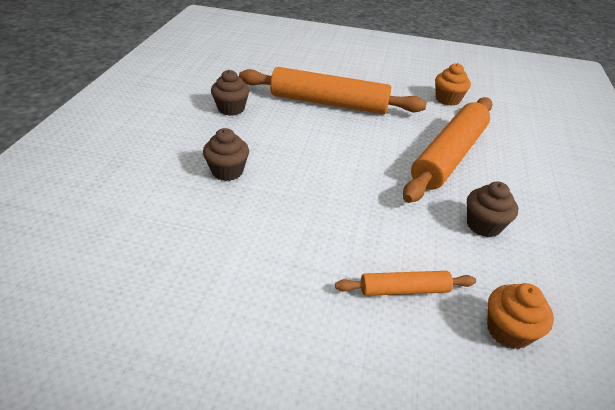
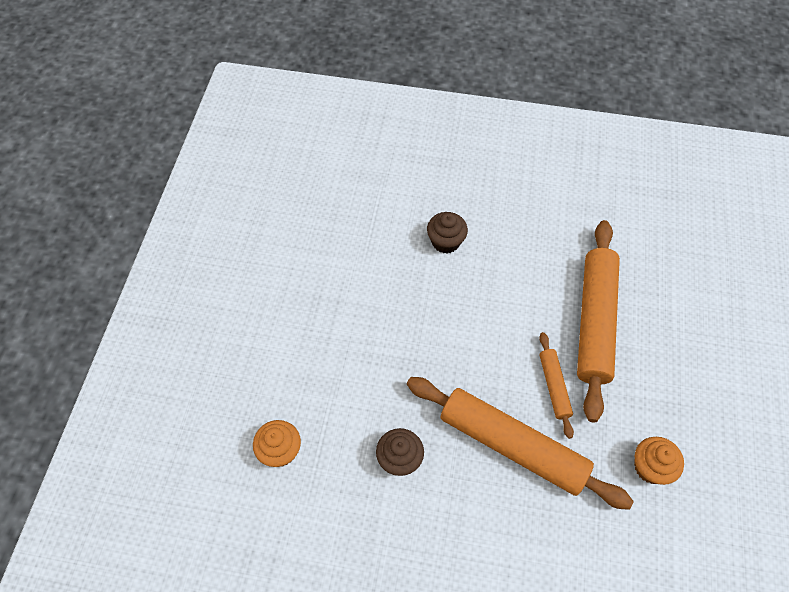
camera: 90 degrees right, 20 degrees up
brown cupcake [211,70,250,116] -> none
orange rolling pin [335,271,476,296] -> orange rolling pin moved to [539,332,574,439]

